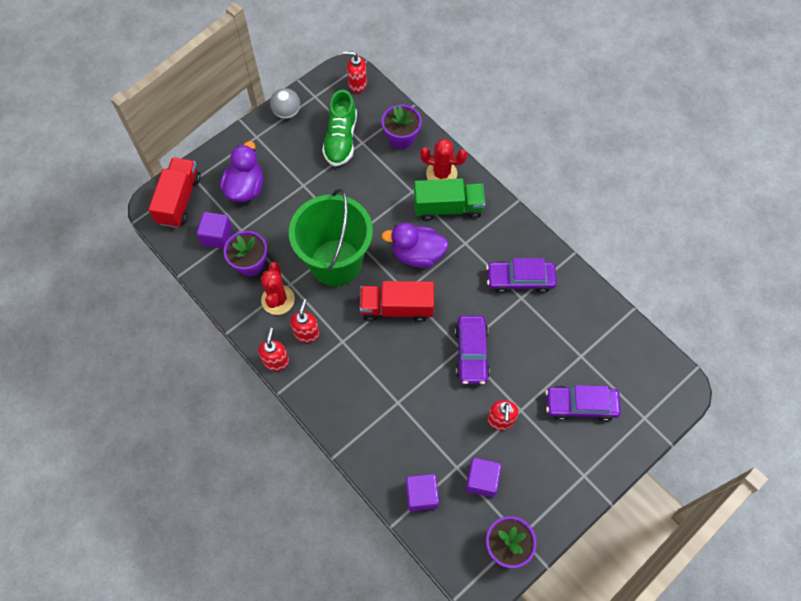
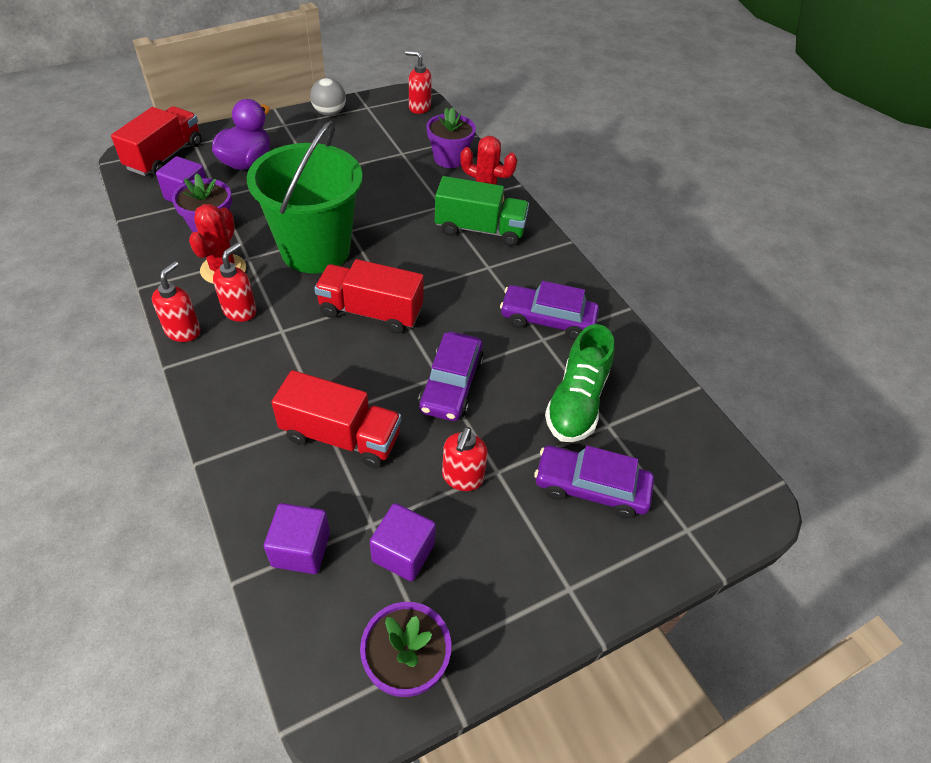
camera: 10 degrees right, 15 degrees down
green shoe [322,90,357,166] -> green shoe moved to [545,324,614,442]
purple duck [381,223,449,268] -> none
none -> red truck [271,370,401,468]

